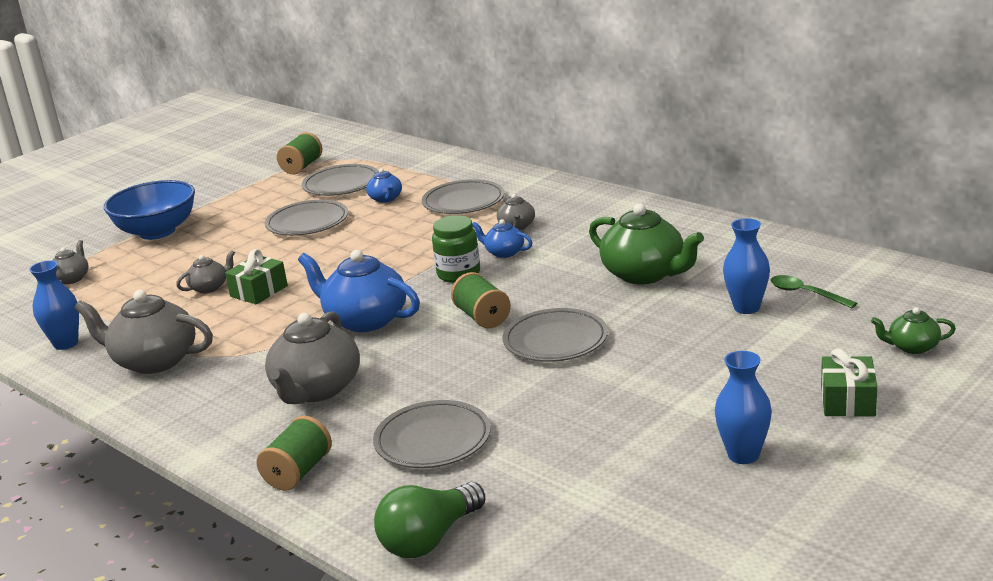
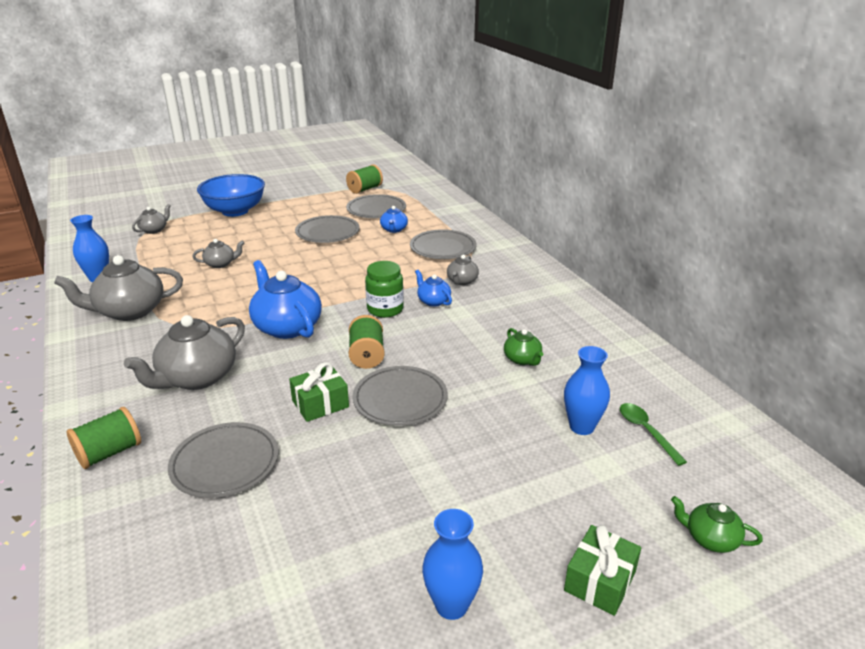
camera: 20 degrees right, 5 degrees up
grey teapot [74,290,213,374] -> grey teapot turned 60 degrees counterclockwise [54,255,183,321]
green gift [225,249,288,304] -> green gift moved to [289,362,349,422]
green light bulb [374,482,486,558] -> none
green teapot [589,204,704,284] -> green teapot [504,328,543,366], size x0.51

